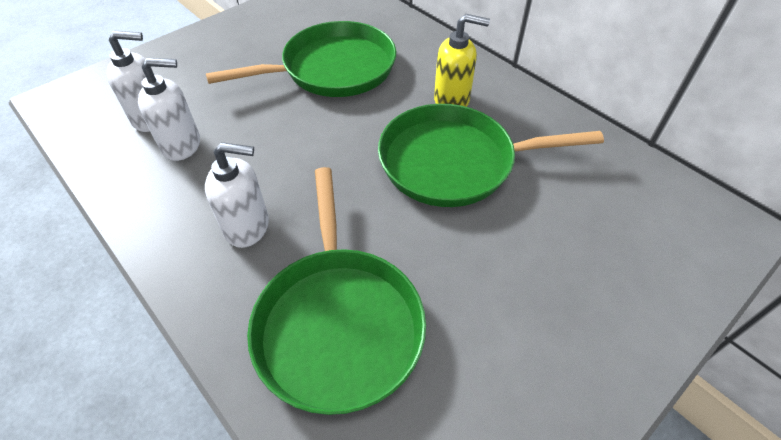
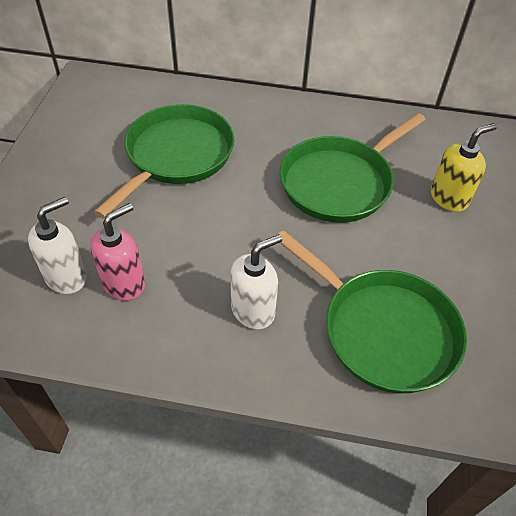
camera: 40 degrees left, 0 degrees up
white soap dispenser [138,58,200,161] -> pink soap dispenser [90,203,145,301]
yellow soap dispenser [434,14,490,107] -> yellow soap dispenser moved to [431,123,497,212]

